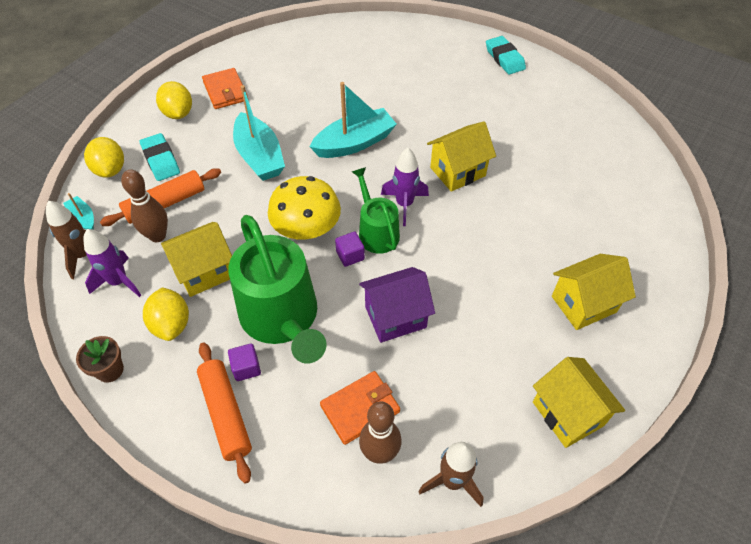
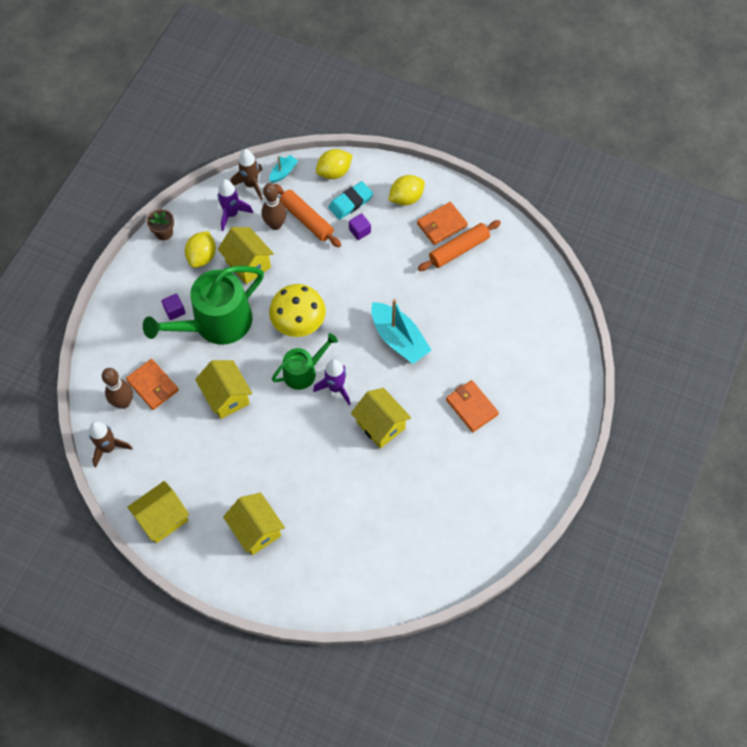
camera: 80 degrees right, 10 degrees up
yellow lemon [143,287,189,341] -> yellow lemon turned 45 degrees counterclockwise [185,231,216,268]
orange rolling pin [197,342,252,484] -> orange rolling pin moved to [418,220,501,271]
turquoise boat [233,85,285,181] -> none
purple cube [335,232,365,267] -> purple cube moved to [349,214,371,240]
purple house [359,267,435,343] -> yellow house [195,360,253,419]
turquoise eraser [486,36,526,75] -> none
none -> orange wallet [446,380,499,432]

